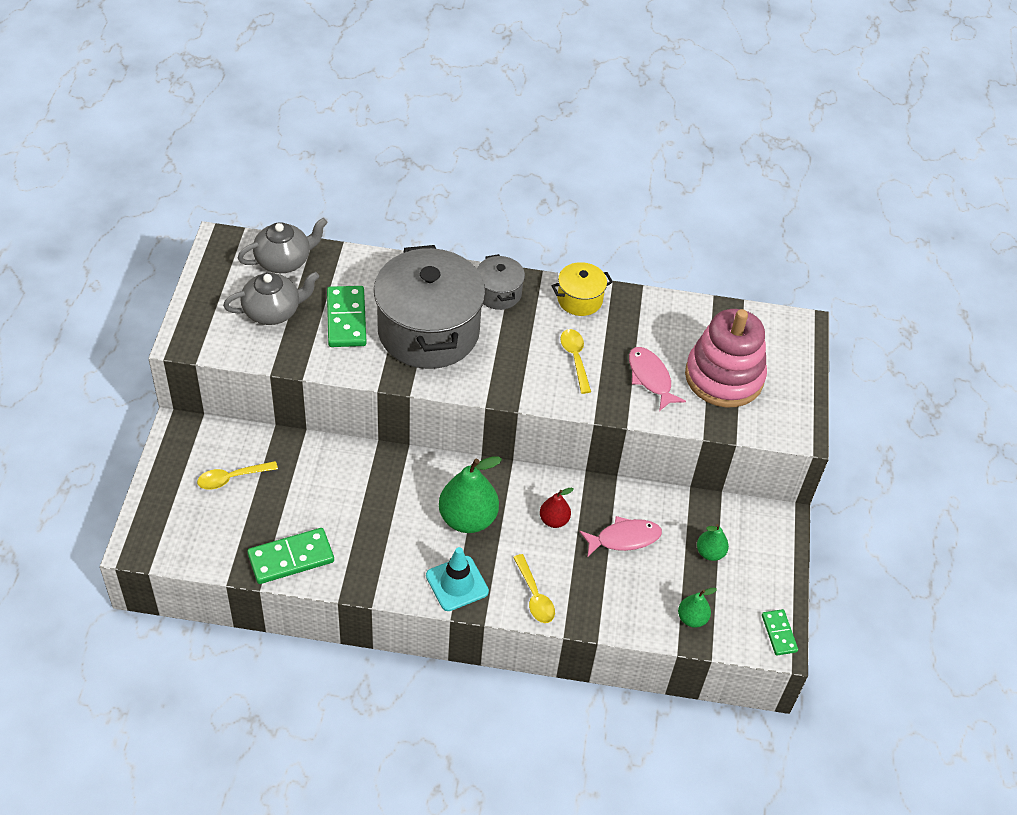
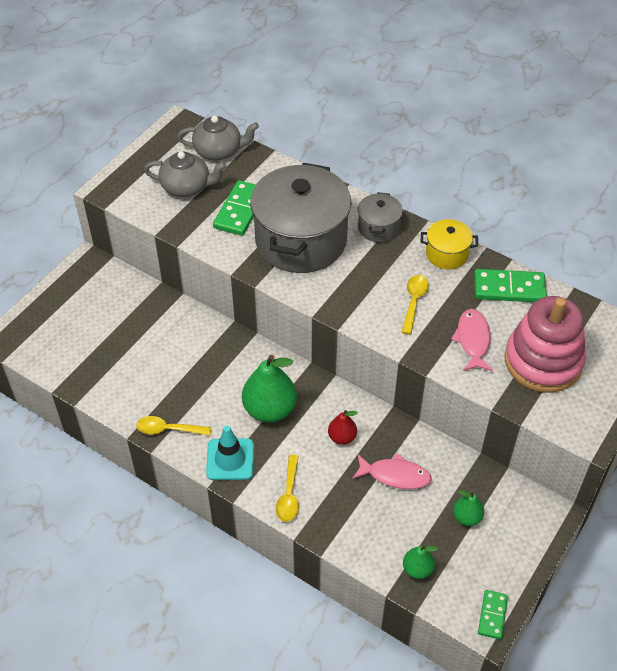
camera: 30 degrees right, 0 degrees up
yellow spoon [197,461,278,489] -> yellow spoon moved to [136,416,211,436]
green domino [247,528,334,584] -> green domino moved to [474,269,547,302]

